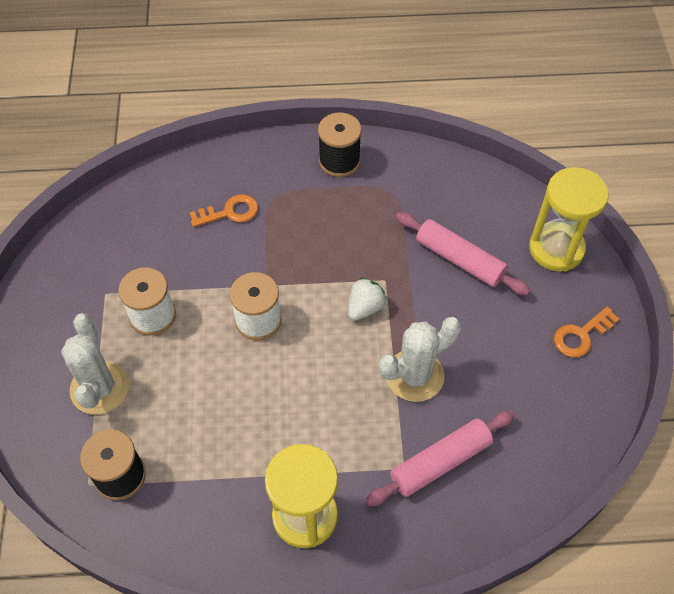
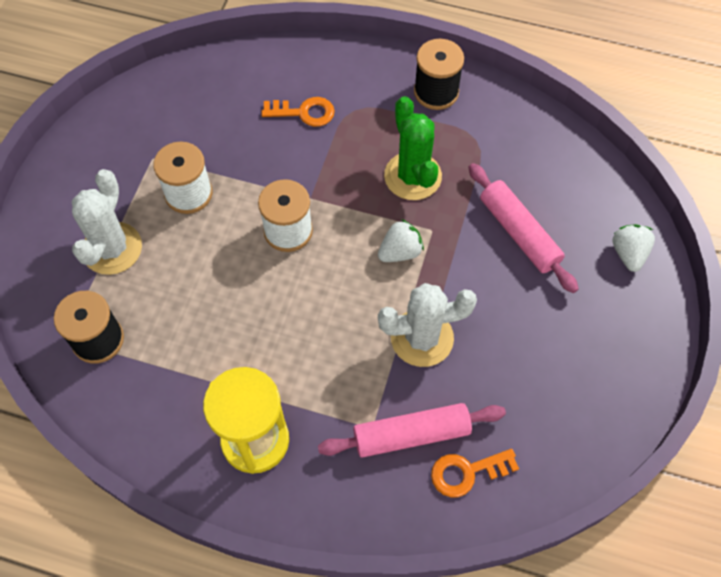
camera: 20 degrees right, 5 degrees up
yellow hourglass [529,167,609,272] -> white strawberry [613,224,655,272]
orange key [554,307,620,357] -> orange key moved to [431,449,519,497]
none -> green cactus [384,96,442,200]

